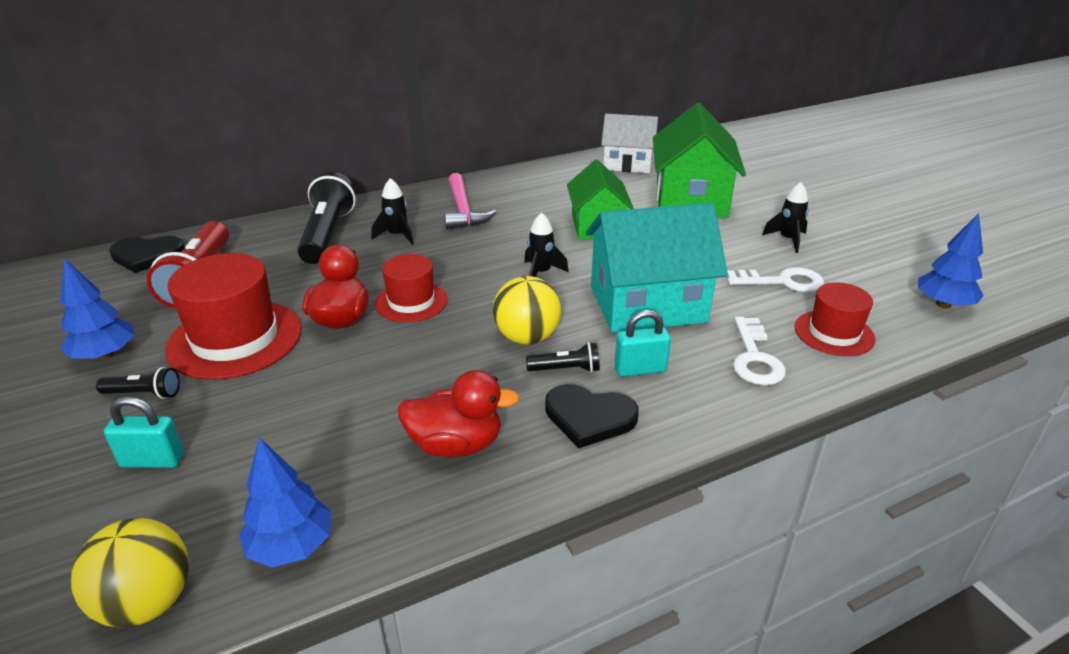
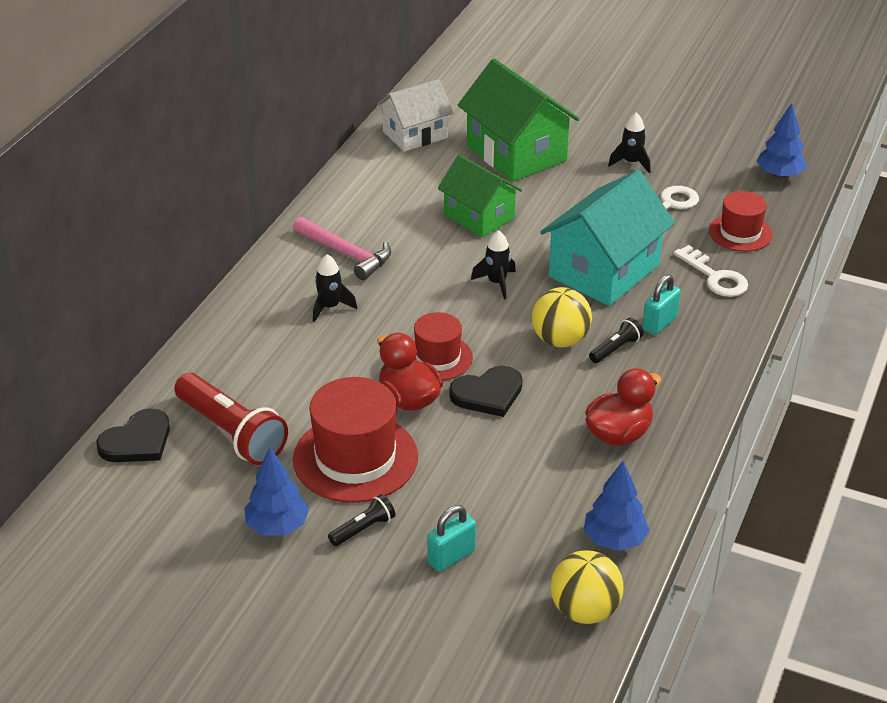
camera: 40 degrees left, 5 degrees up
black flashlight [297,171,356,264] -> none
black heart [545,384,639,448] -> black heart moved to [449,366,523,417]

